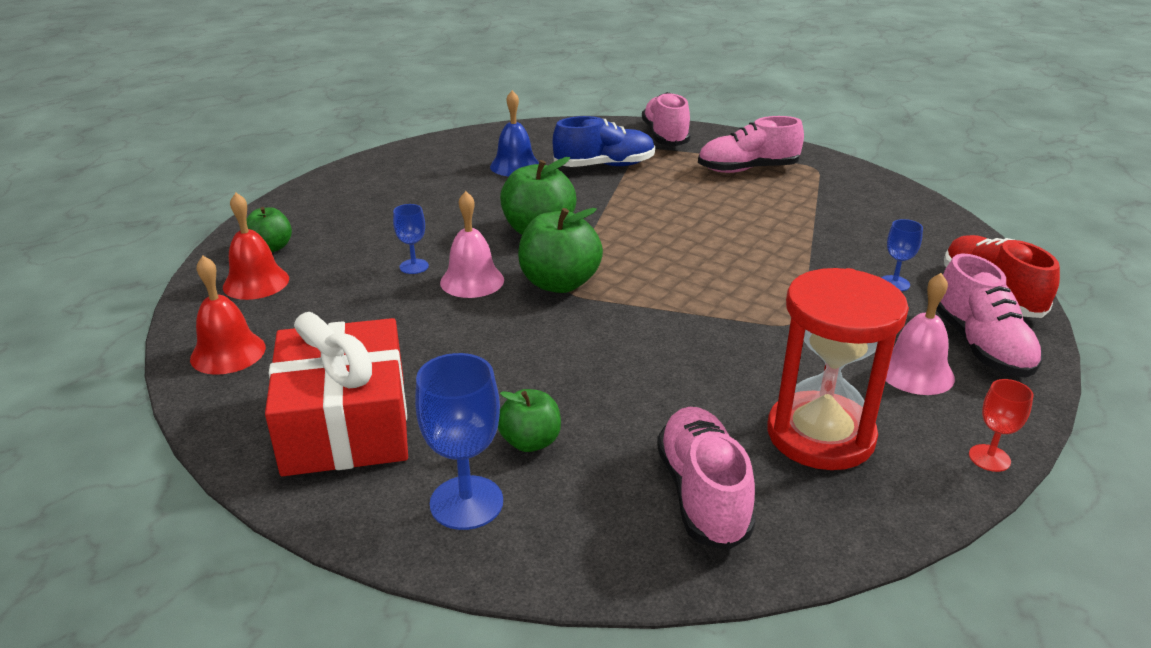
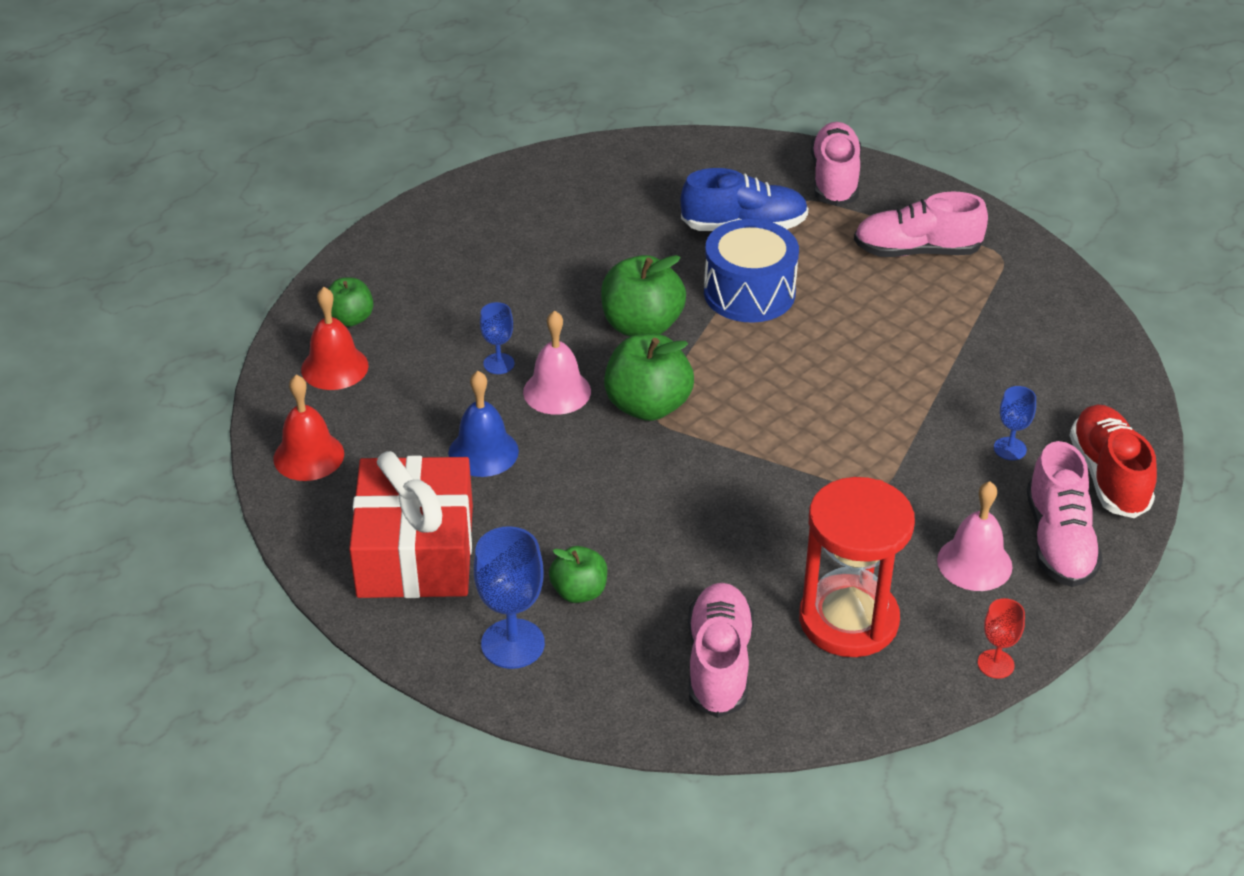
camera: 10 degrees right, 10 degrees up
blue bell [490,90,539,176] -> blue bell moved to [448,371,519,477]
none -> blue drum [704,219,799,323]

